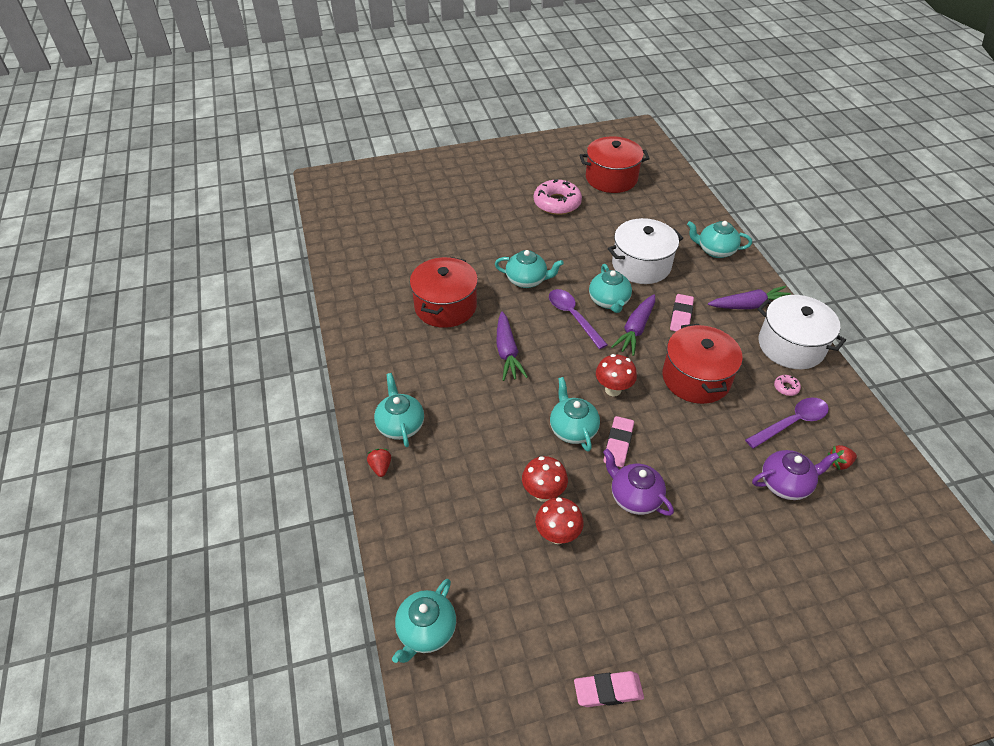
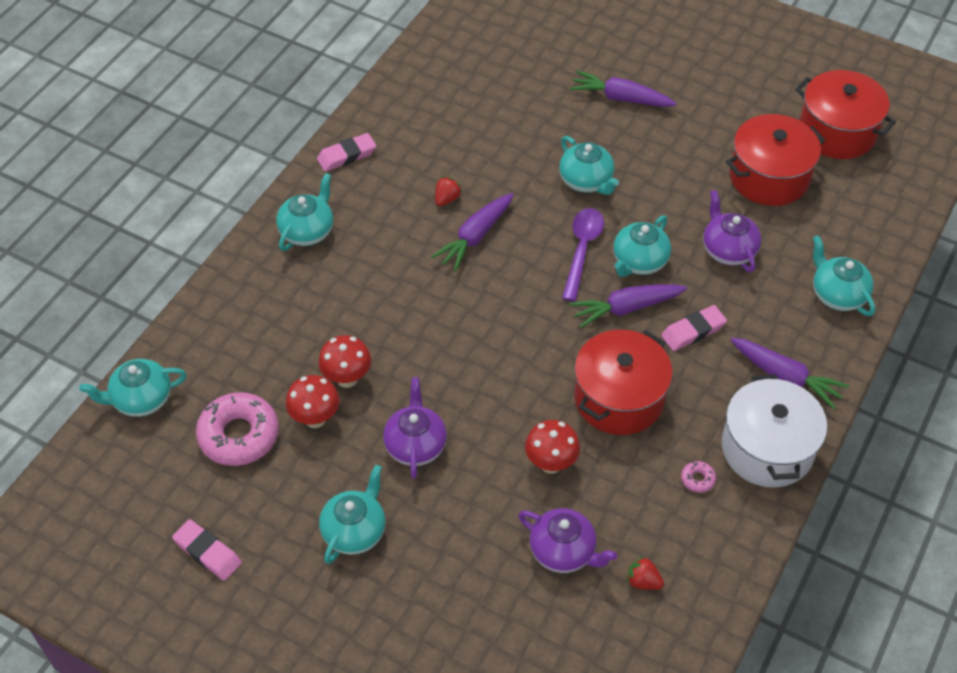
camera: 45 degrees right, 5 degrees up
red strawberry [367,449,391,477] -> red strawberry moved to [435,177,462,206]
red pot [410,257,478,328] -> red pot moved to [726,114,825,206]
pink donut [534,179,582,215] -> pink donut moved to [196,392,279,466]
turquoise teapot [550,377,600,452] -> turquoise teapot moved to [319,465,386,564]
red mushroom [596,354,637,396] -> red mushroom moved to [525,420,580,474]
pink eraser [604,416,634,467] -> pink eraser moved to [317,133,376,172]
white pot [608,218,683,284] -> purple teapot [703,190,761,273]
purple spoon [745,398,829,449] -> none
none -> purple carrot [570,70,677,107]

